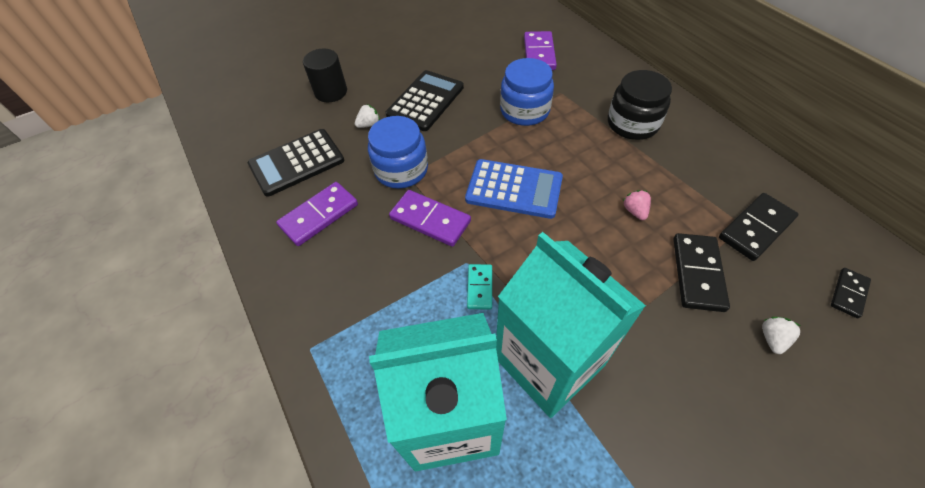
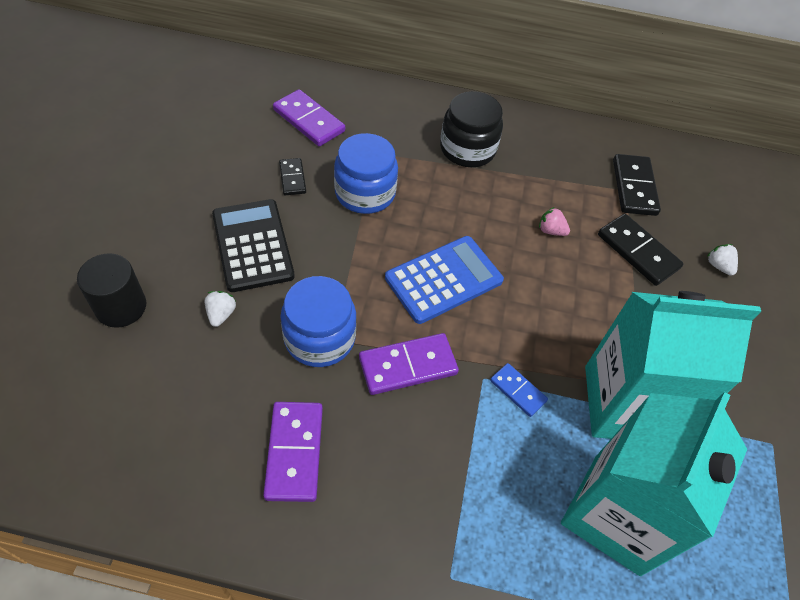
camera: 55 degrees left, 0 degrees up
black calculator [248,129,344,197] -> none
turquoise domino [467,264,492,310] -> blue domino [490,363,548,417]
black domino [831,268,871,318] -> black domino moved to [279,158,306,195]

